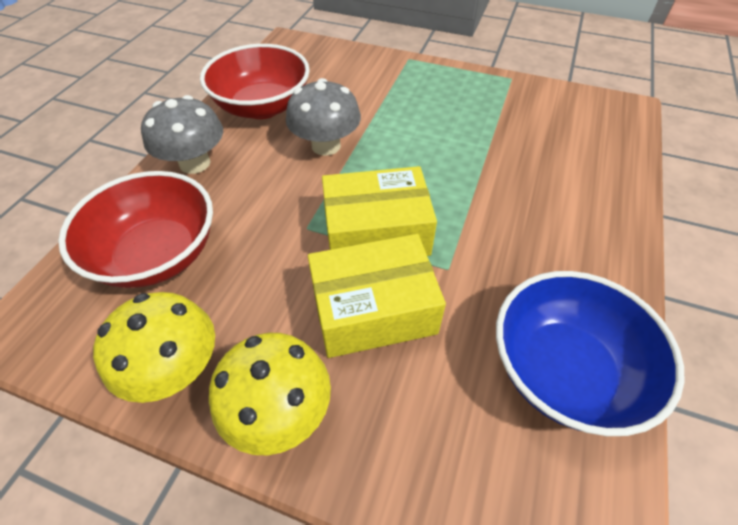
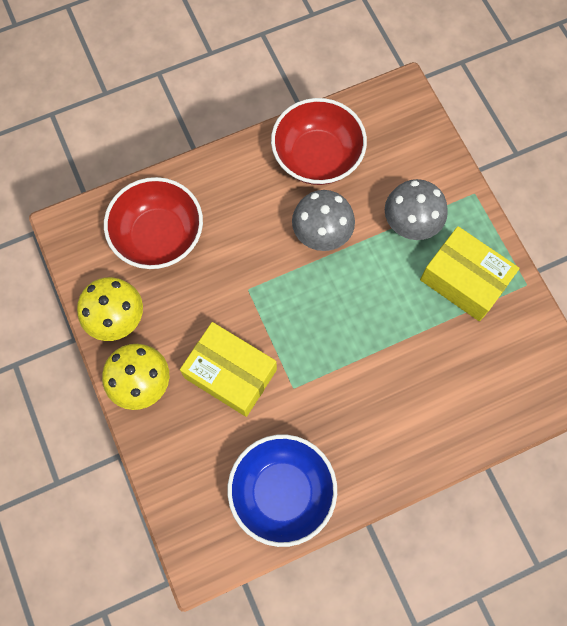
camera: 45 degrees right, 20 degrees up
grey mushroom [141,95,223,174] -> grey mushroom moved to [385,179,448,240]
yellow box [322,166,437,256] -> yellow box moved to [420,226,520,321]

